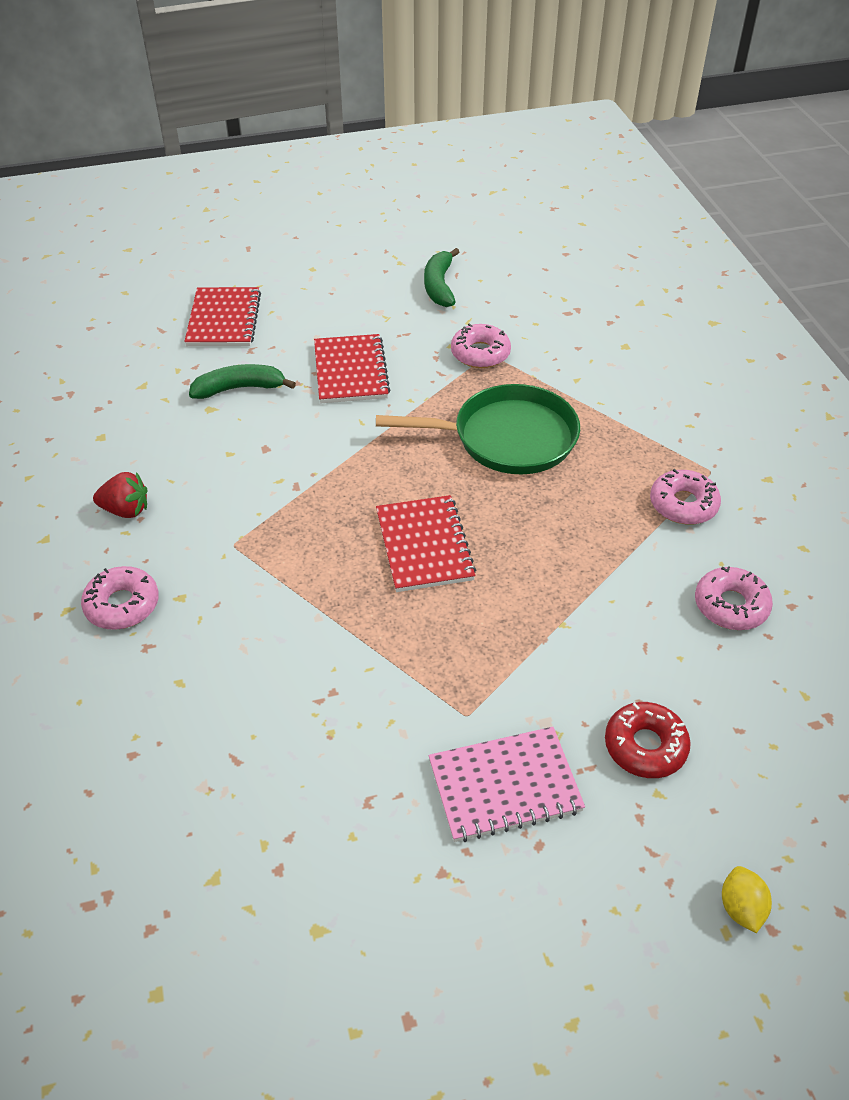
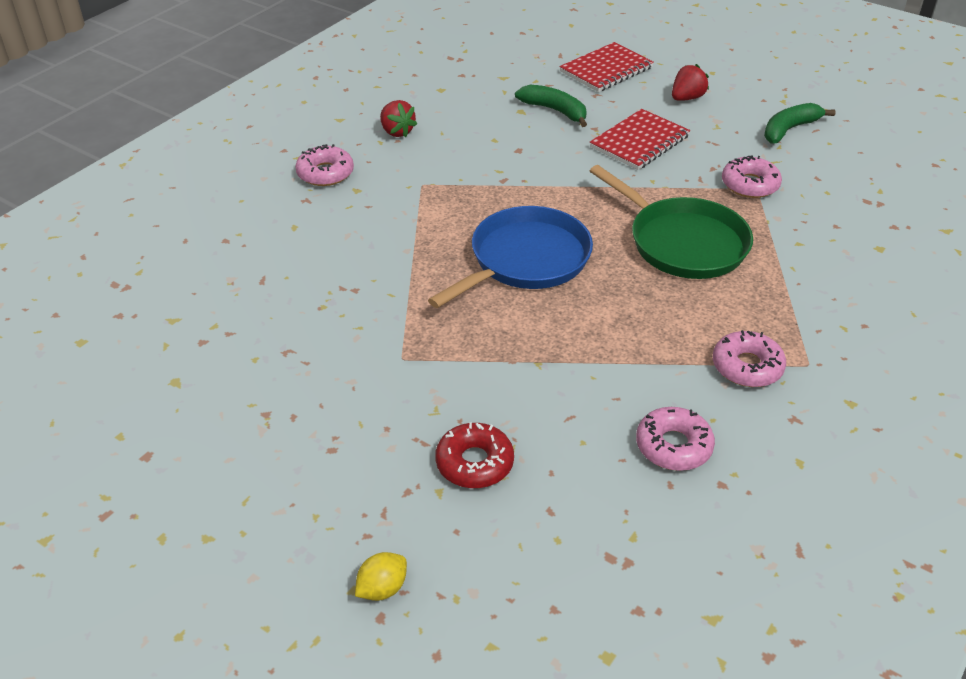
camera: 50 degrees right, 5 degrees down
red notebook [376,495,476,592] -> blue pan [428,206,593,308]
pink notebook [429,727,585,842] -> none
none -> red strawberry [672,64,709,101]

